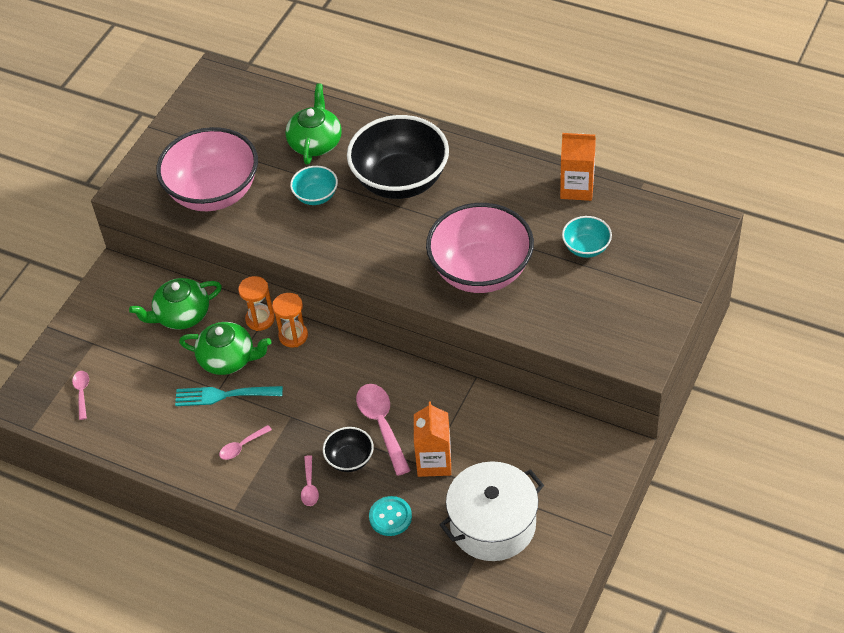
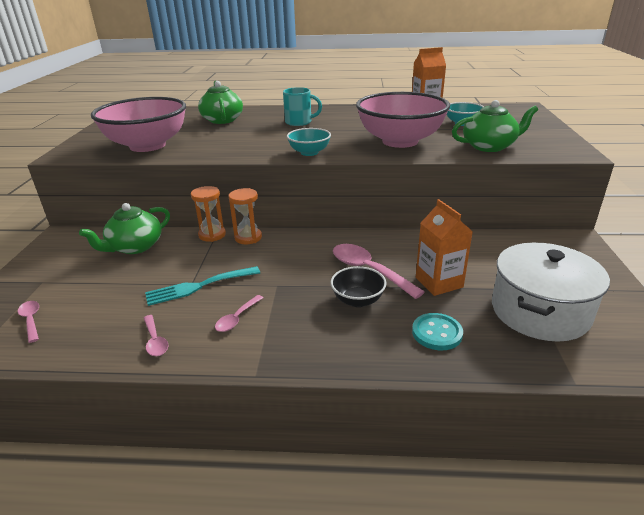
camera: 25 degrees left, 20 degrees down
green teapot [179,322,271,375] -> green teapot moved to [452,100,538,152]
turquoise bowl [290,166,338,205] -> turquoise bowl moved to [287,128,331,156]
pink spoon [301,455,319,506] -> pink spoon moved to [144,315,169,356]
black bowl [347,115,449,199] -> turquoise mug [283,87,322,126]

